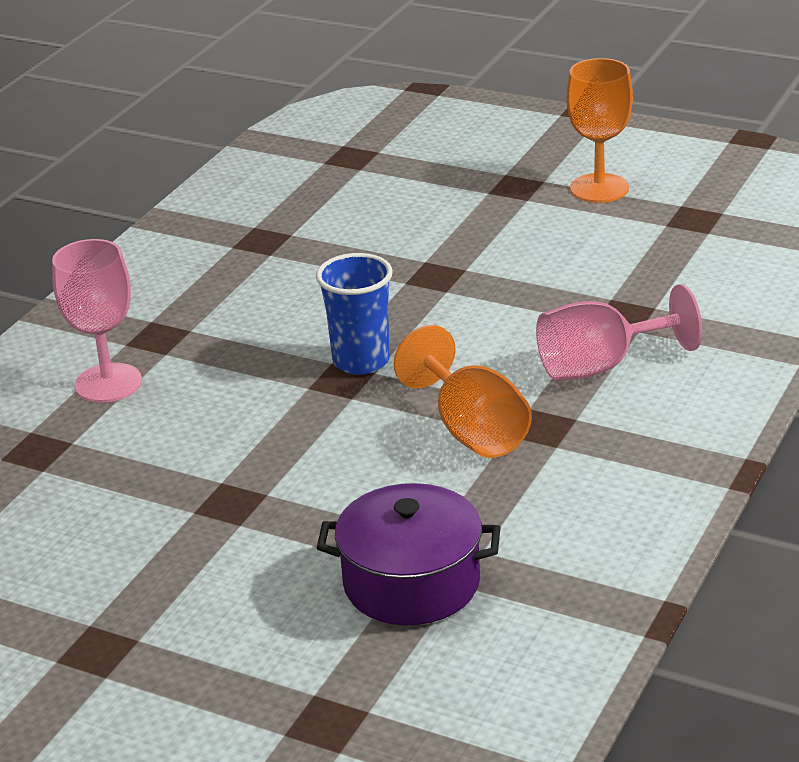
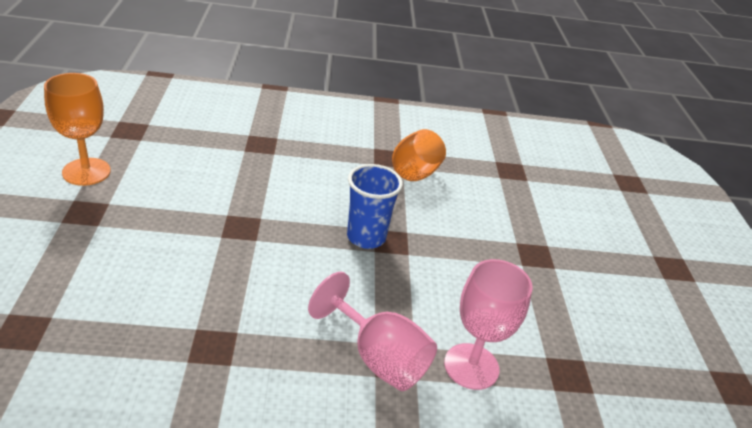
camera: 125 degrees left, 5 degrees up
purple pot [317,483,501,625] -> none
pink goblet [536,284,702,380] -> pink goblet moved to [308,272,437,391]

